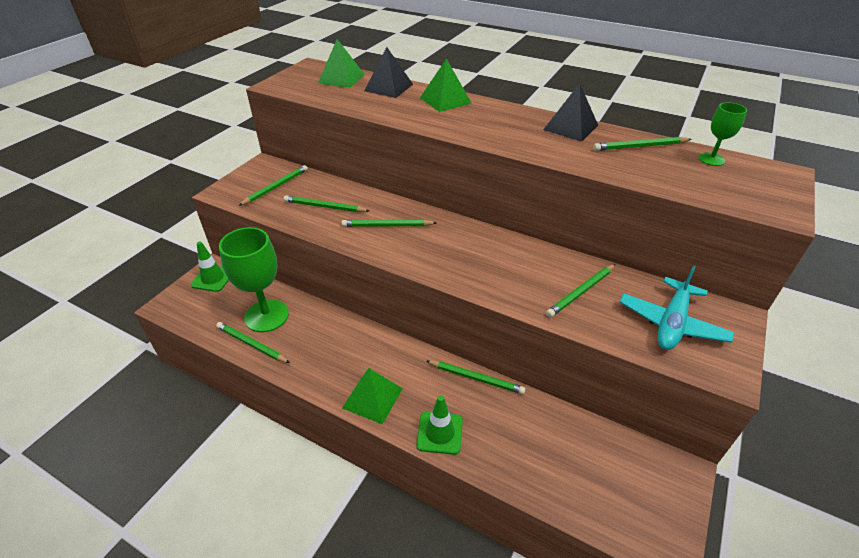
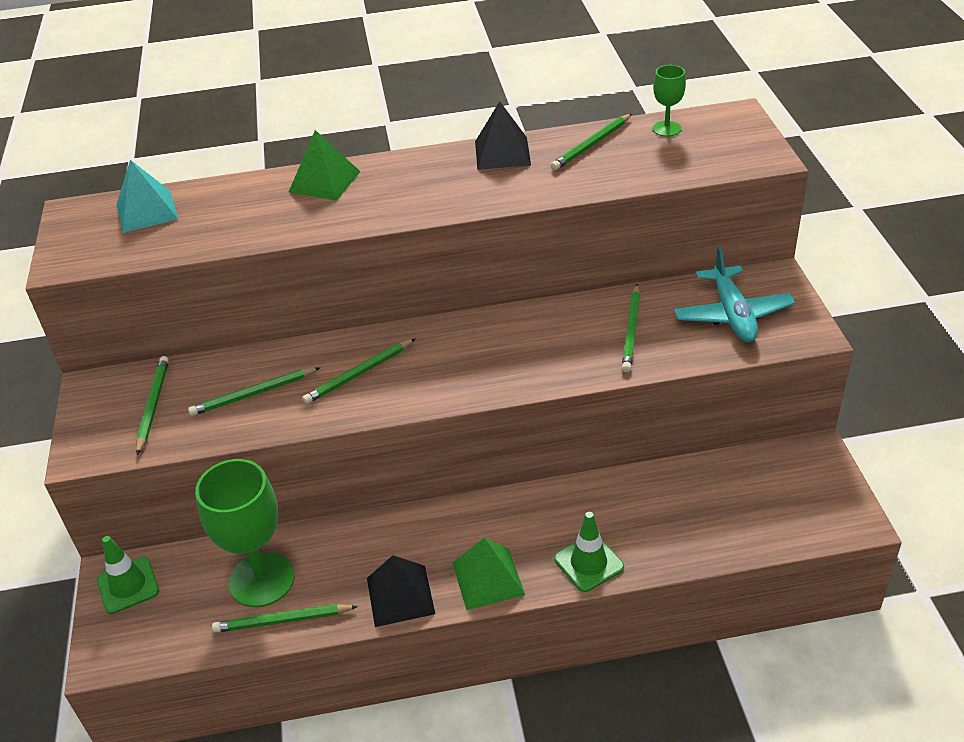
camera: 35 degrees left, 0 degrees up
green pyramid [318,39,365,88] -> turquoise pyramid [117,160,178,233]
black pyramid [364,47,413,98] -> black pyramid moved to [367,555,435,627]
green pencil [427,361,526,394] -> none

